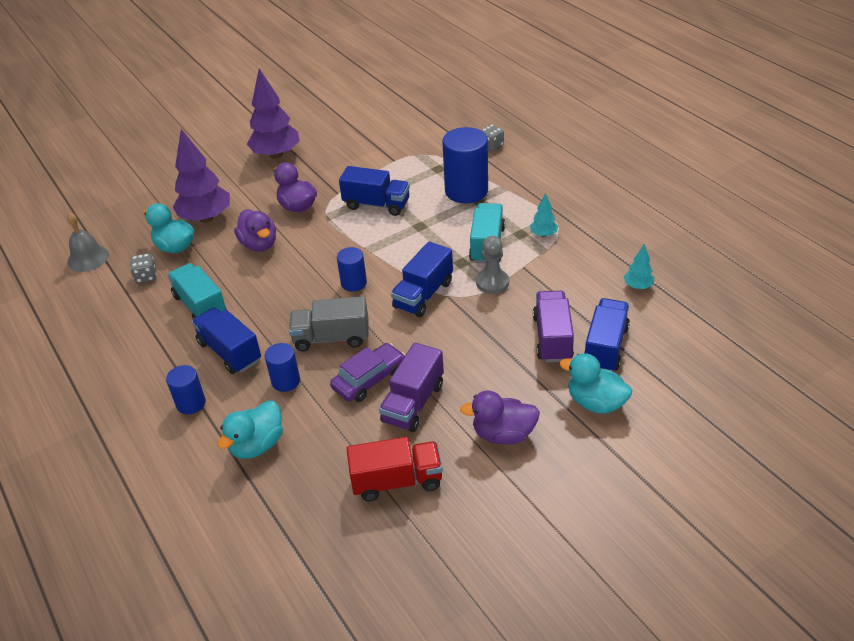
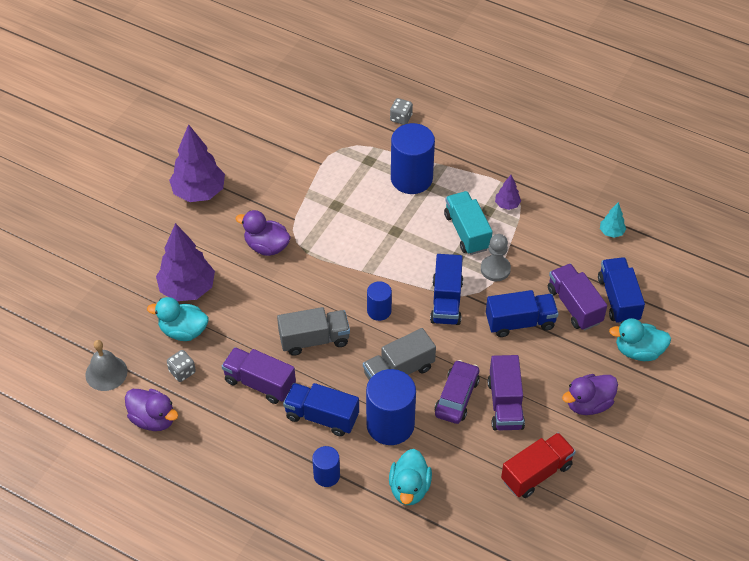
camera: 30 degrees left, 10 degrees up
turquoise truck [167,263,226,319] -> purple truck [222,347,296,404]
purple duck [234,209,276,252] -> purple duck moved to [125,389,178,431]
blue cylinder [265,343,300,392] -> blue cylinder [366,369,416,445], size x1.86
blue truck [339,166,410,216] -> blue truck moved to [486,290,559,337]
turquoise tree [530,193,558,237] -> purple tree [495,175,521,210]
none -> grey truck [277,307,350,356]

